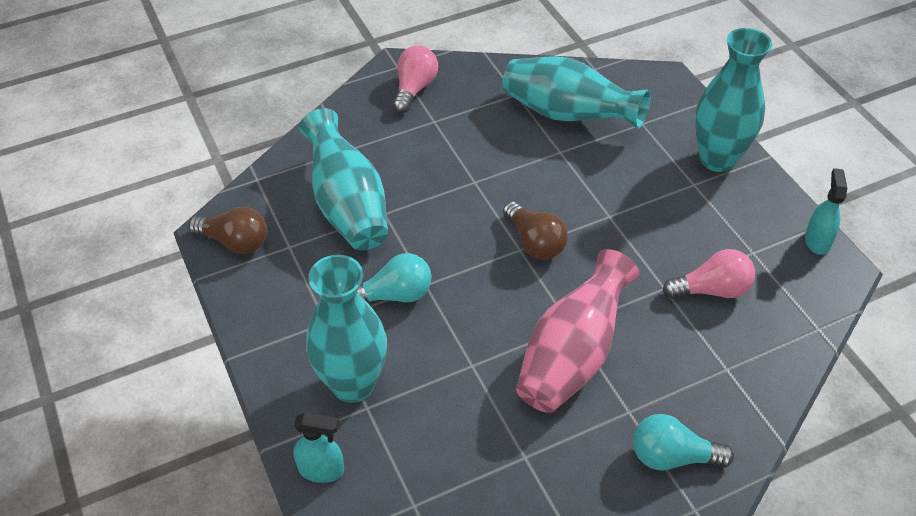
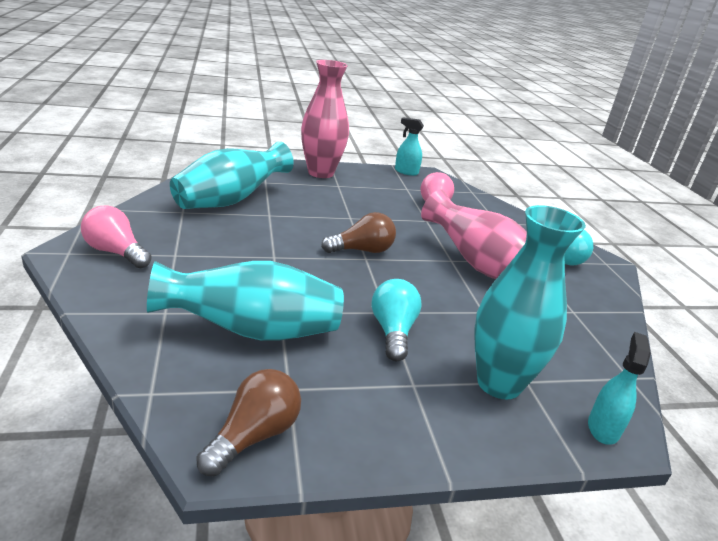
camera: 80 degrees left, 20 degrees down
turquoise vase [695,28,772,172] -> pink vase [301,60,349,178]

